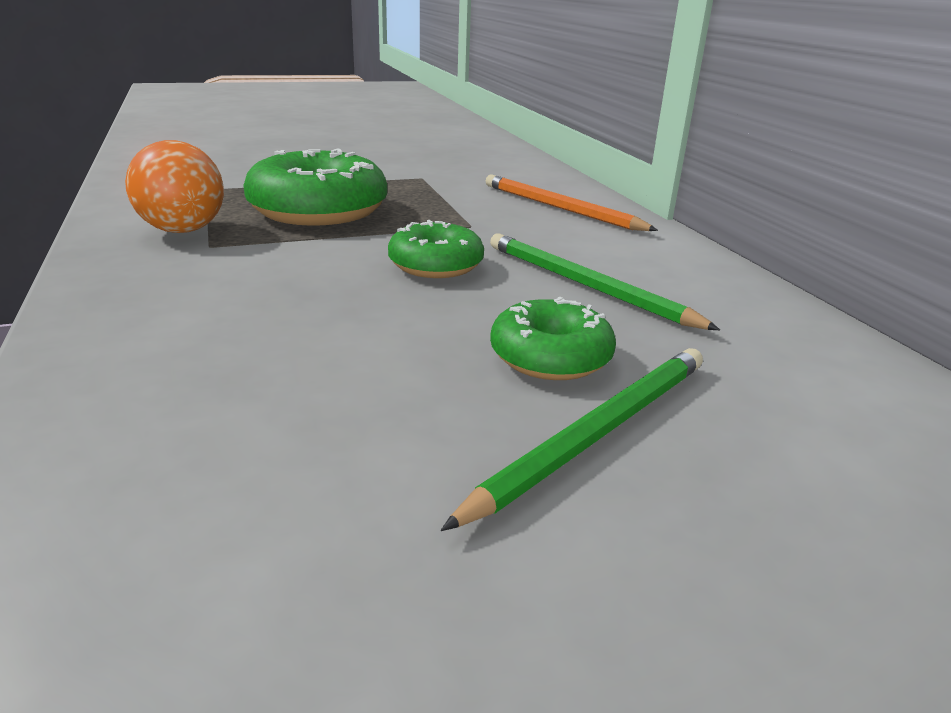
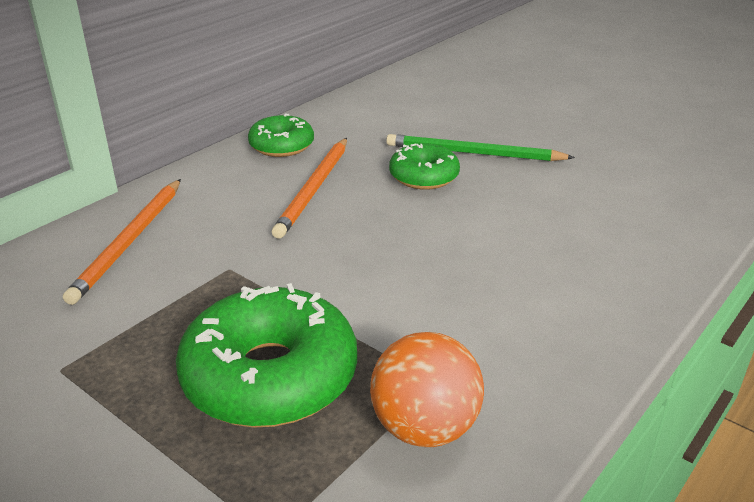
camera: 120 degrees left, 5 degrees up
green donut [388,220,484,278] -> green donut moved to [248,113,314,157]
green pencil [490,233,720,330] -> orange pencil [272,138,347,239]

